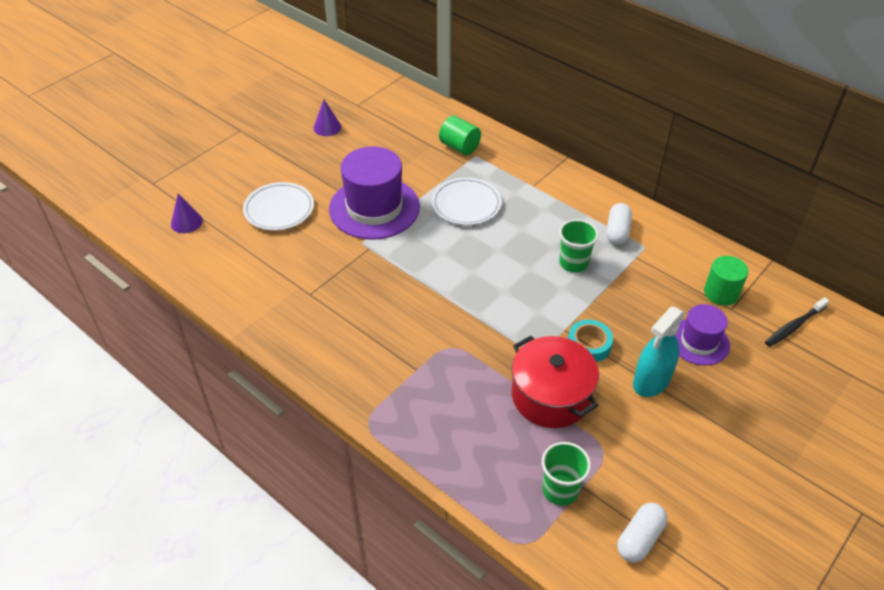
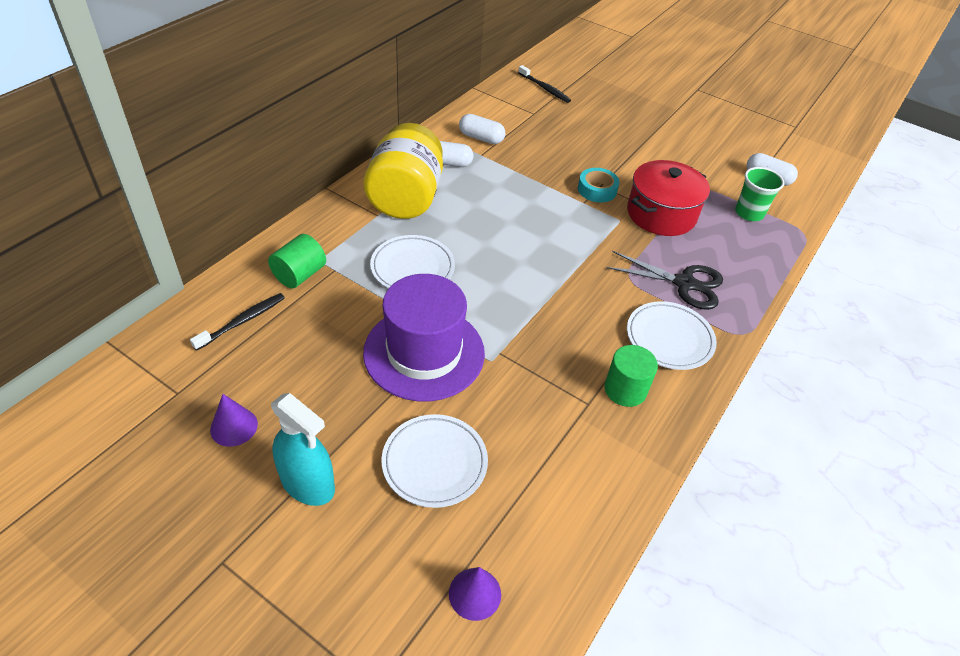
camera: 100 degrees left, 0 degrees up
green cup [559,219,599,273] -> none
turquoise spray bottle [633,306,685,397] -> turquoise spray bottle moved to [271,393,335,506]
purple hat [675,304,730,365] -> none
green cylinder [704,256,748,306] -> green cylinder moved to [604,345,658,407]
none -> black toothbrush [190,293,285,351]
none -> yellow jar [364,123,443,219]
none -> white capsule [459,114,505,144]
none -> black scissors [606,251,723,310]
none -> white plate [627,301,717,370]

